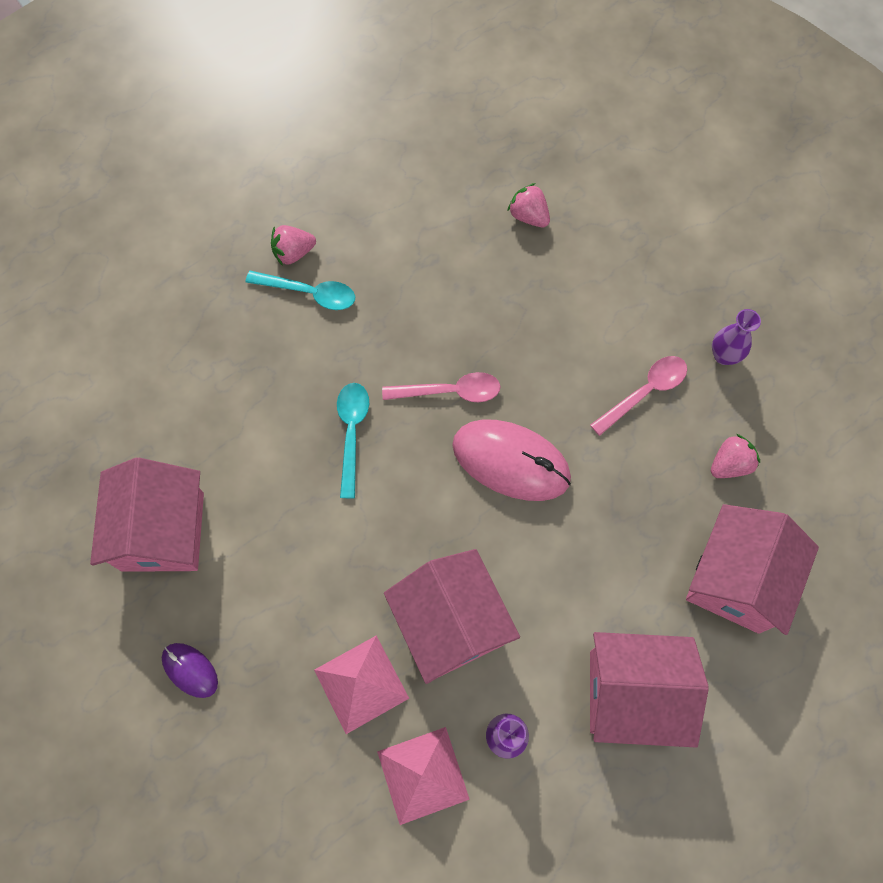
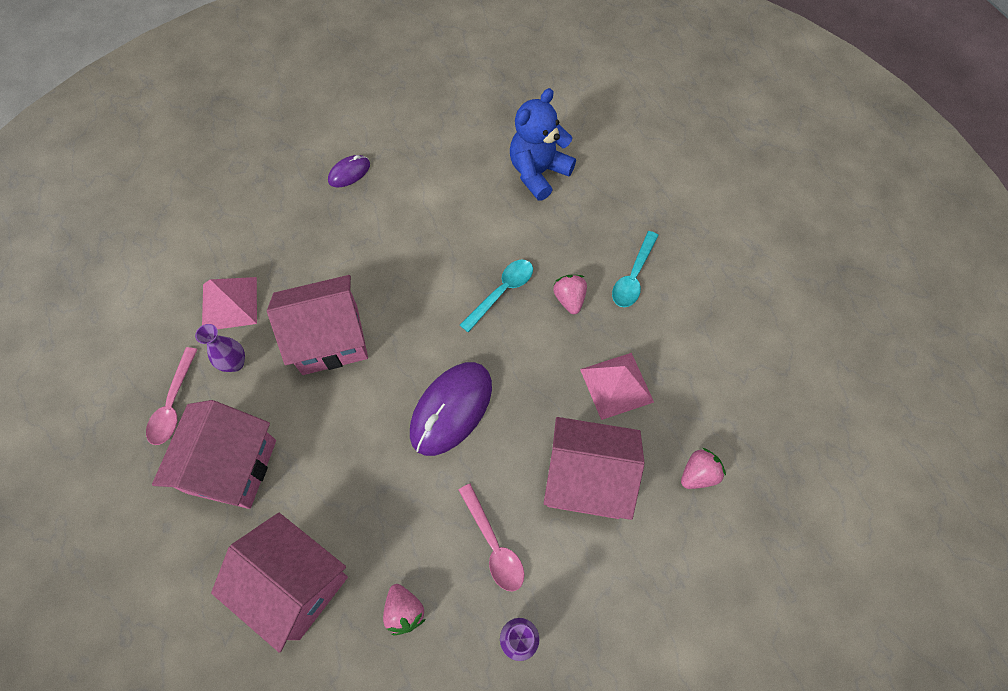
camera: 100 degrees right, 5 degrees down
pink house [90,458,204,572] -> pink house moved to [544,417,645,520]
pink strawberry [271,225,316,266] -> pink strawberry moved to [553,275,587,314]
pink pyramid [314,636,409,734] -> pink pyramid moved to [580,353,654,420]
turquoise spoon [337,383,369,498] -> turquoise spoon turned 60 degrees counterclockwise [460,260,533,332]
pink spoon [382,372,501,402] -> pink spoon moved to [146,347,198,445]
pink mouse [452,419,571,501] -> purple mouse [410,362,492,456]
none -> blue teddy bear [510,88,576,201]

